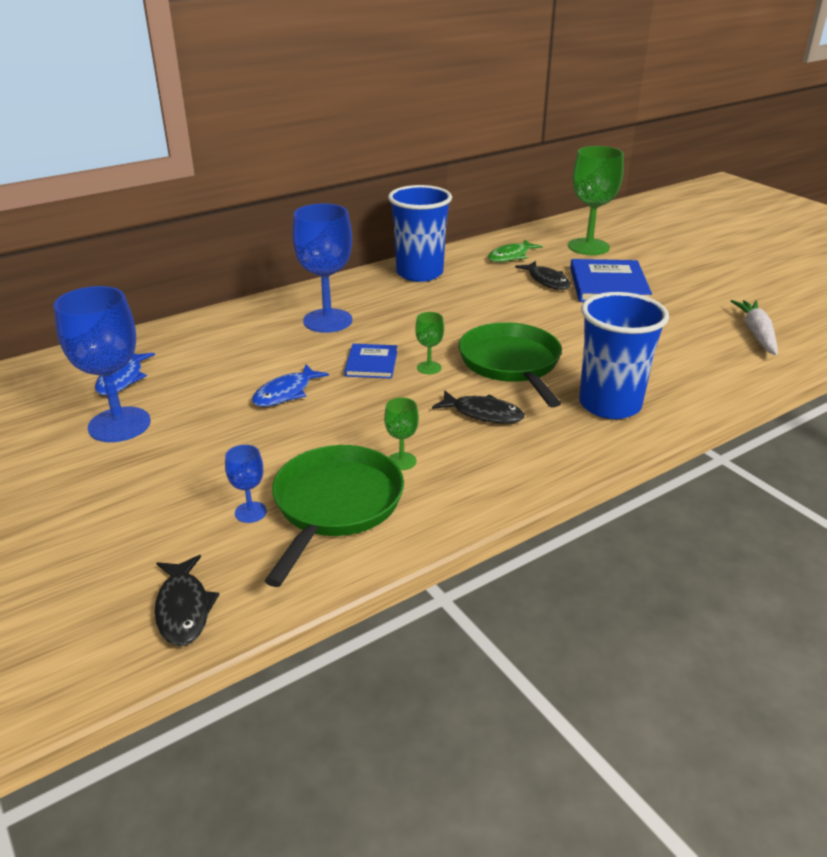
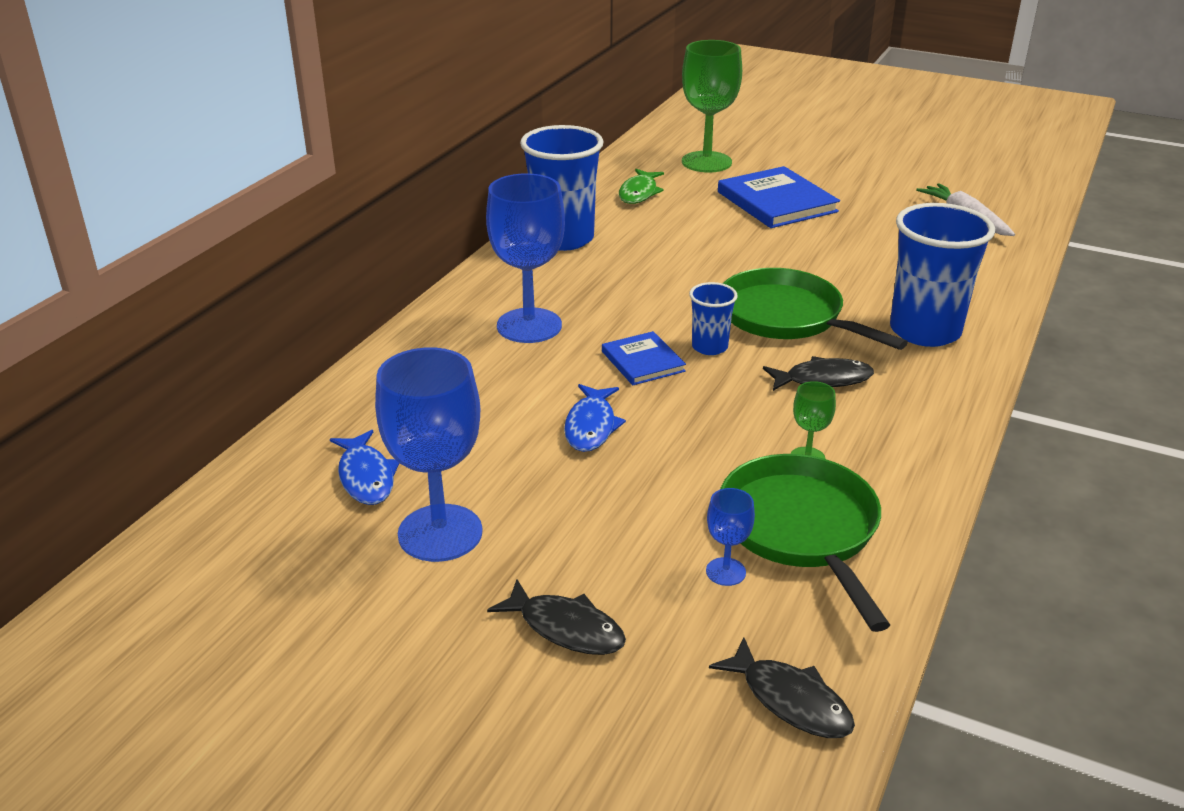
camera: 30 degrees left, 0 degrees up
green goblet [415,312,444,374] -> blue cup [689,282,738,355]
black fish [515,261,571,290] -> black fish moved to [487,579,626,655]

